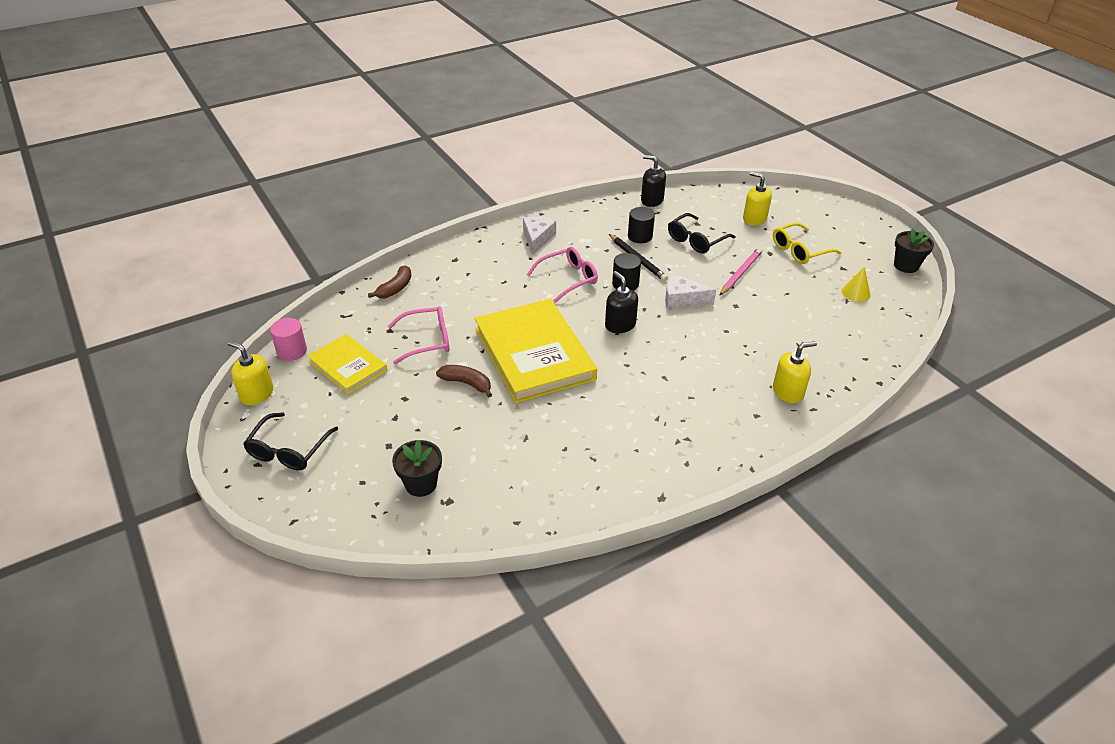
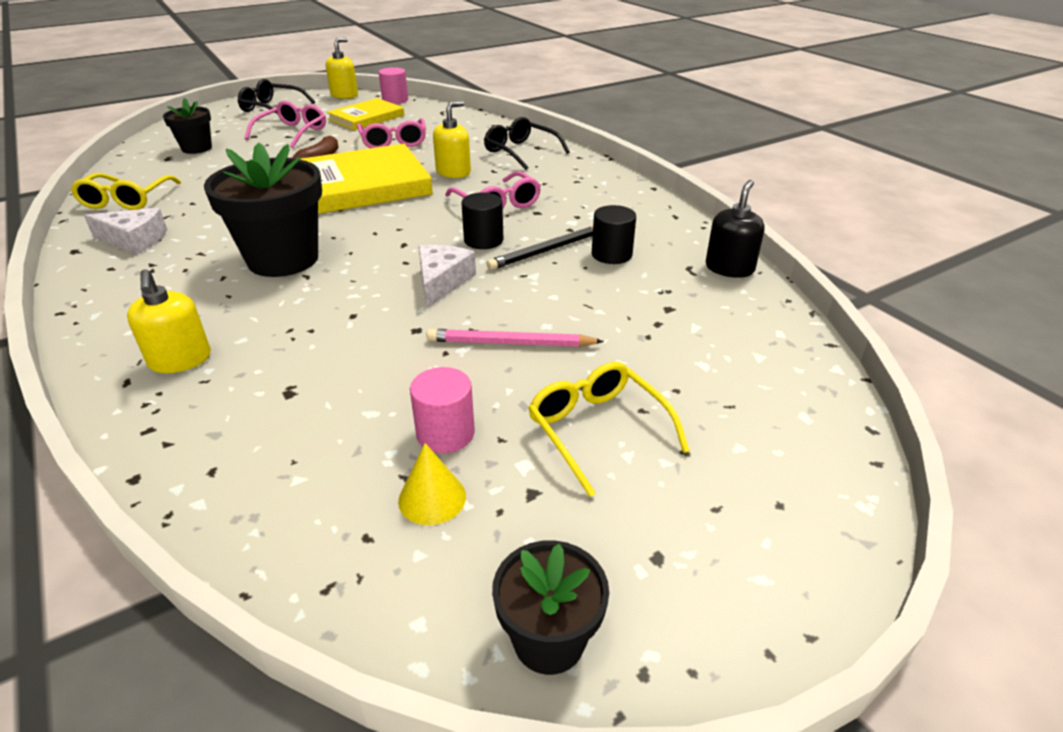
camera: 90 degrees right, 5 degrees down
brown banana [368,265,411,298] -> none
white cheese [523,217,556,255] -> white cheese moved to [84,208,167,255]
black soap dispenser [605,271,638,333] -> none
black glasses [668,213,735,253] -> black glasses moved to [484,117,570,170]
pink pencil [720,247,763,295] -> pink pencil turned 150 degrees clockwise [427,329,604,347]
yellow soap dispenser [743,172,772,225] -> yellow soap dispenser moved to [433,101,471,178]
none -> yellow glasses [70,173,181,210]
none -> black flower pot [204,142,322,277]
none -> pink glasses [245,101,326,148]
none -> pink cylinder [410,367,475,453]

